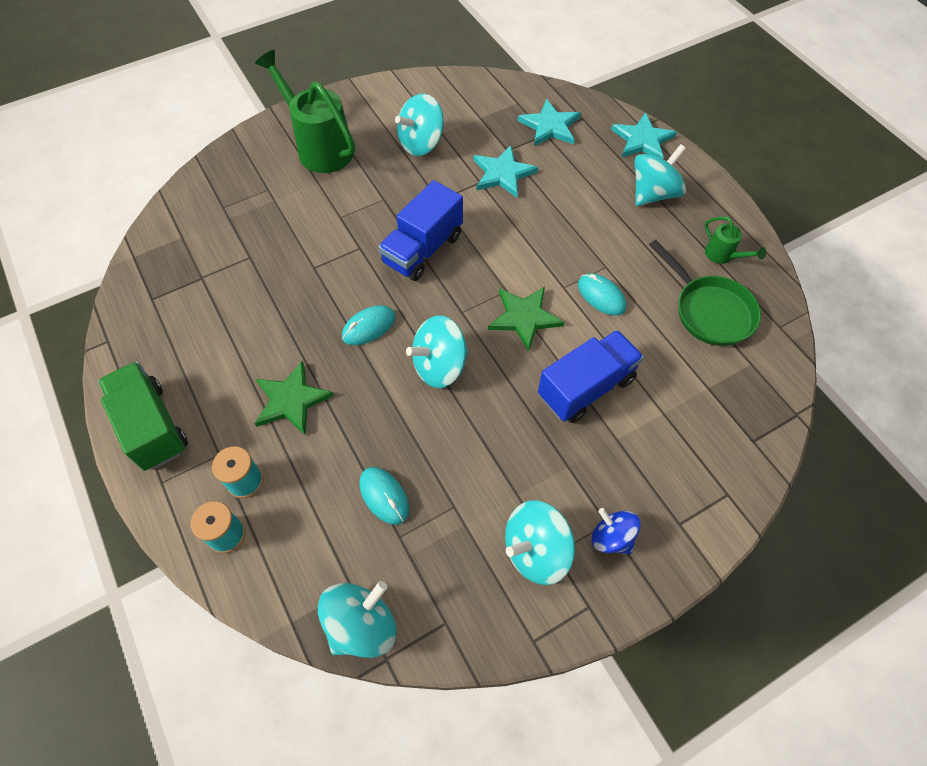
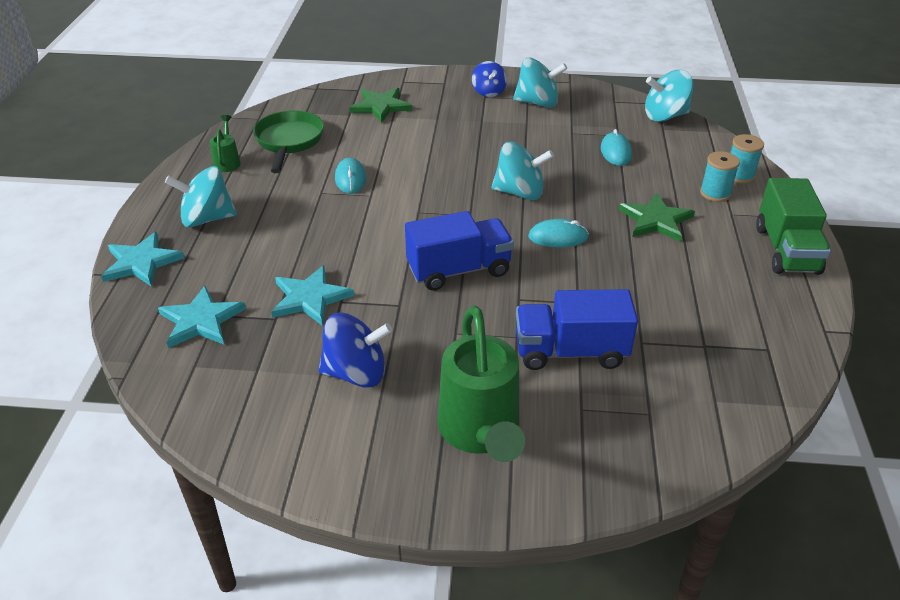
camera: 145 degrees left, 20 degrees down
turquoise spinning top [395,94,444,156] -> blue spinning top [319,313,392,388]
green star [488,287,565,351] -> green star moved to [349,88,412,123]
blue truck [538,330,644,423] -> blue truck moved to [516,289,638,370]

